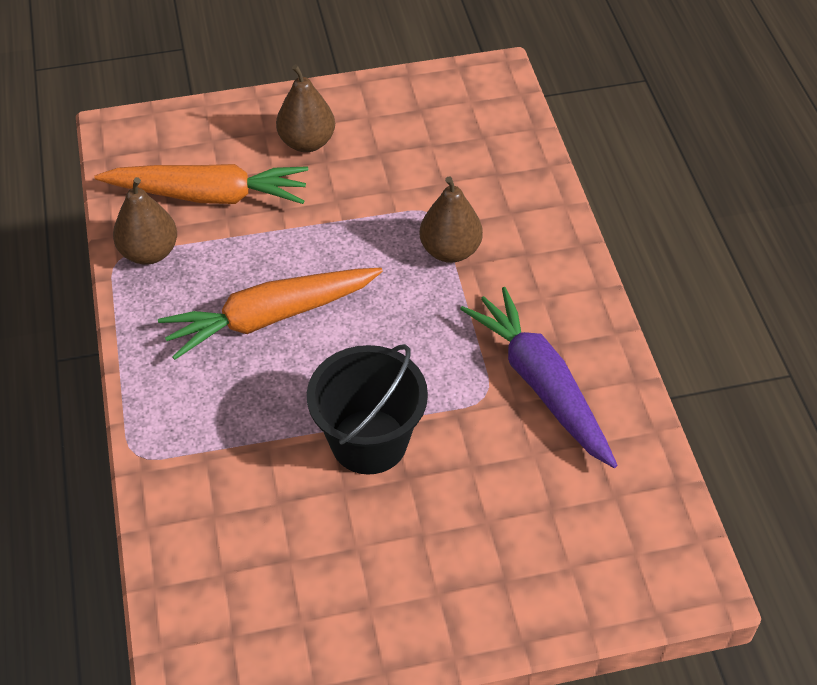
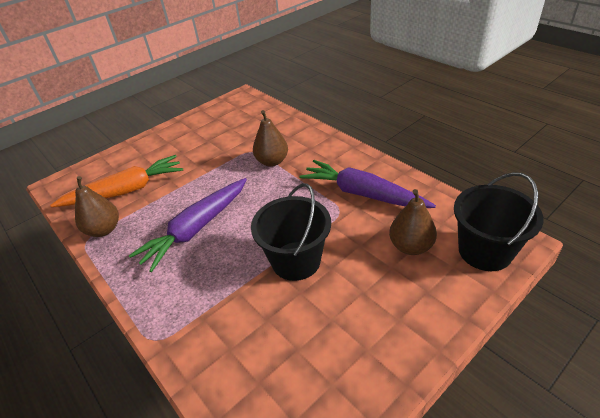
camera: 25 degrees left, 10 degrees down
orange carrot [158,268,383,360] -> purple carrot [129,178,247,272]
brown pear [276,64,335,152] -> brown pear moved to [389,189,437,255]
none -> black bucket [454,172,544,271]

